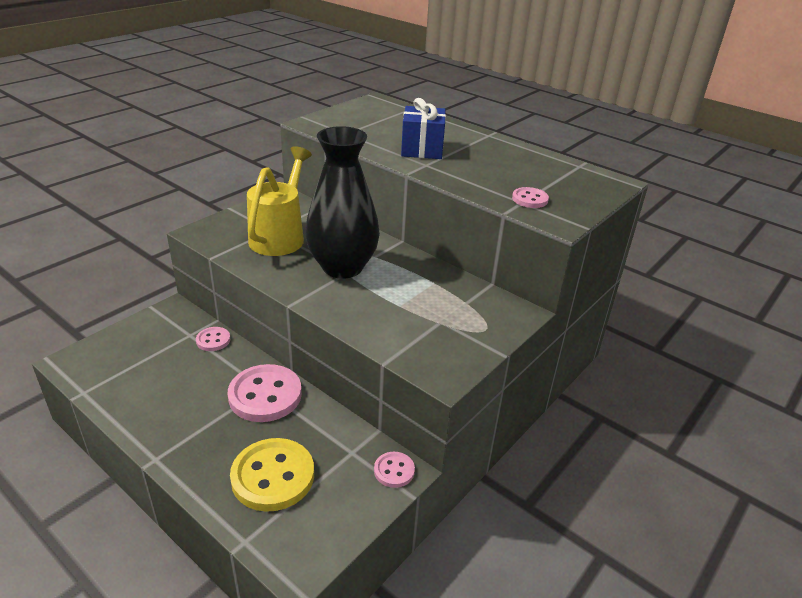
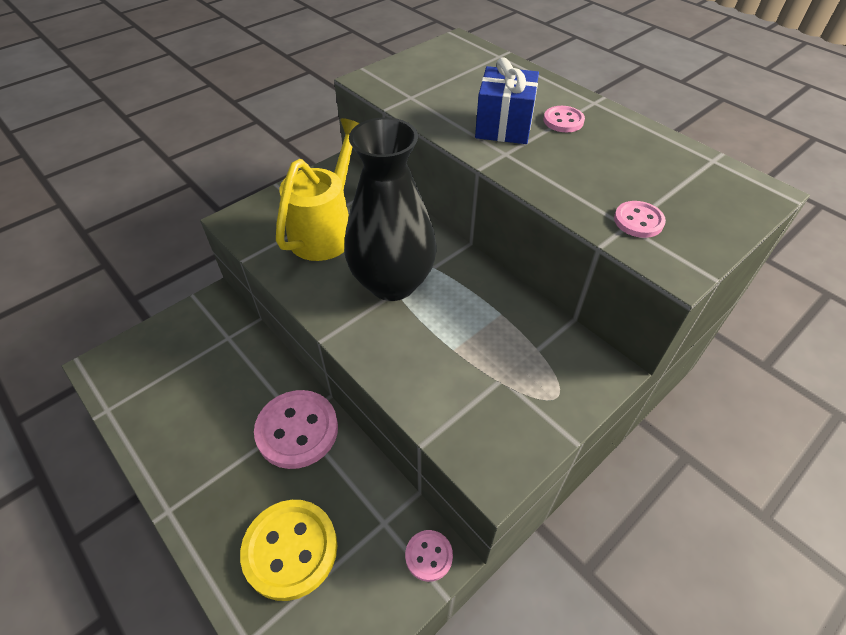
camera: 10 degrees right, 15 degrees up
pink button [196,327,231,351] -> pink button moved to [544,106,585,132]

